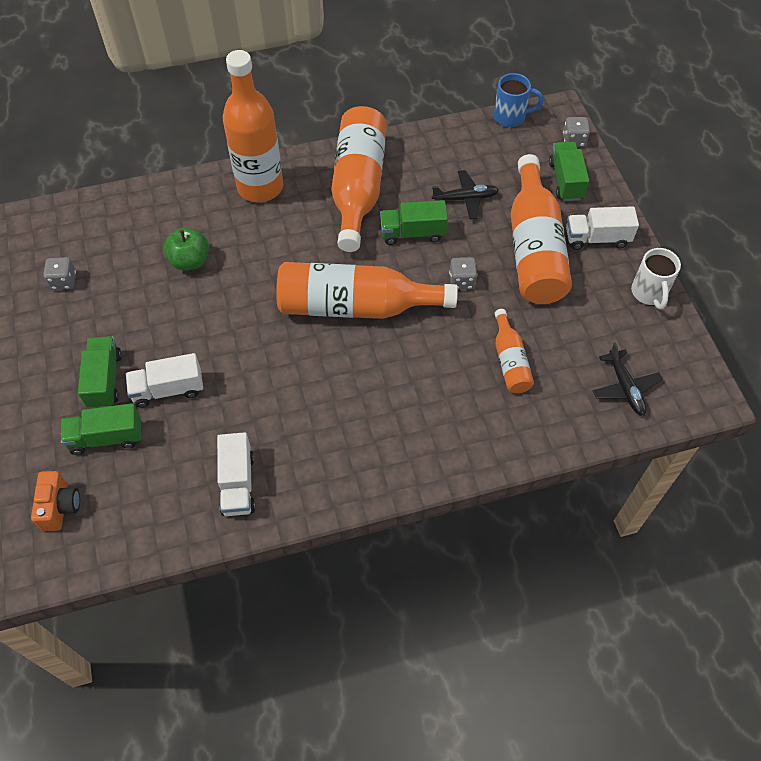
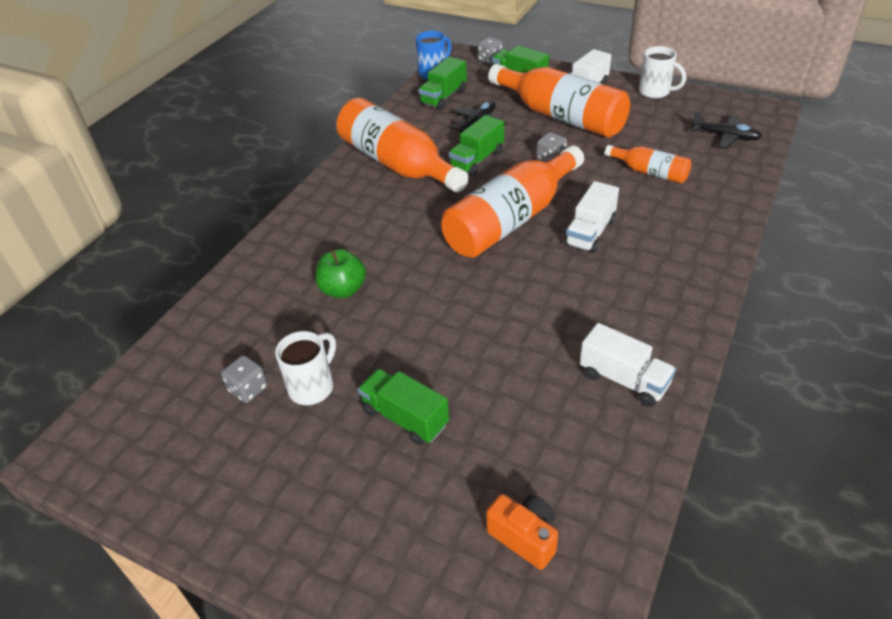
camera: 45 degrees left, 15 degrees down
green truck [61,403,141,455] -> green truck moved to [419,57,467,110]
white truck [126,353,203,408] -> white truck moved to [565,181,619,253]
orange bottle [223,50,283,203] -> none
none -> white mug [275,331,336,405]

